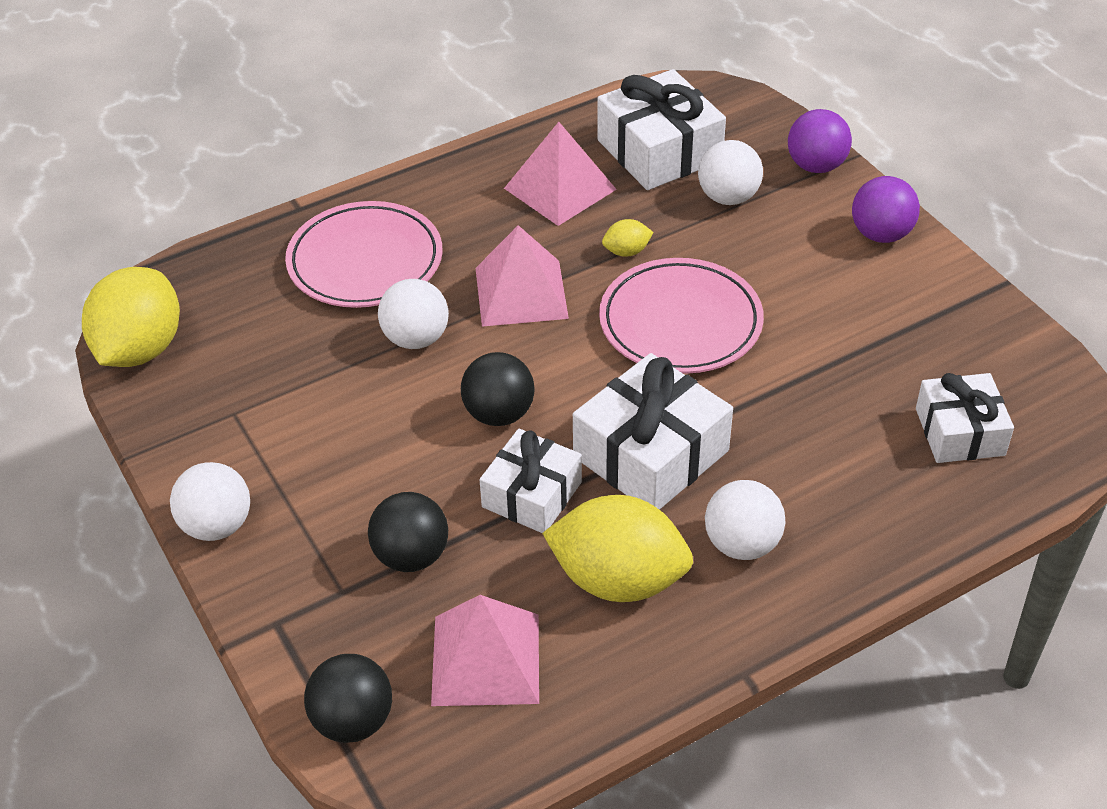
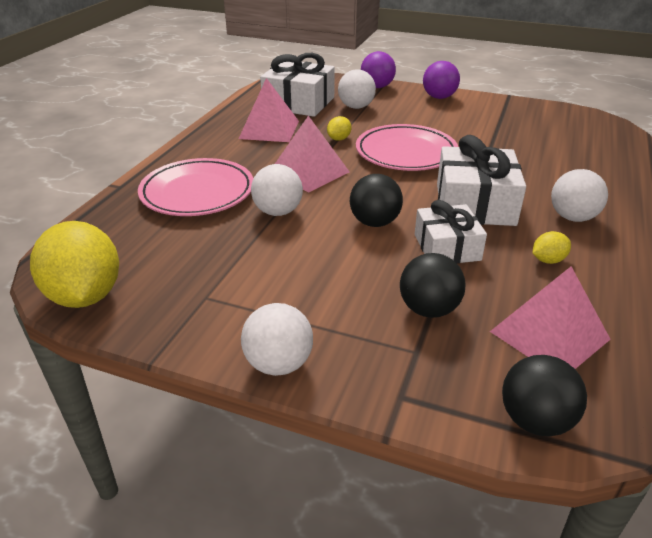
camera: 40 degrees left, 10 degrees down
yellow lemon [542,495,693,602] -> yellow lemon [533,231,571,264], size x0.43
white gift [916,373,1014,463] -> none

